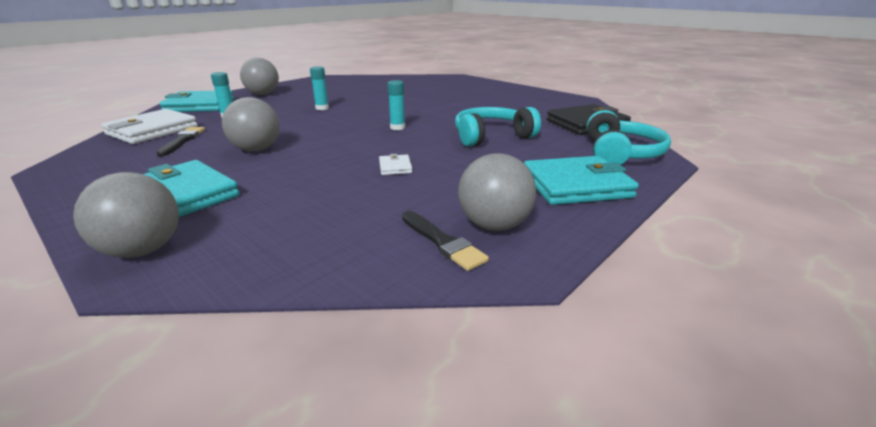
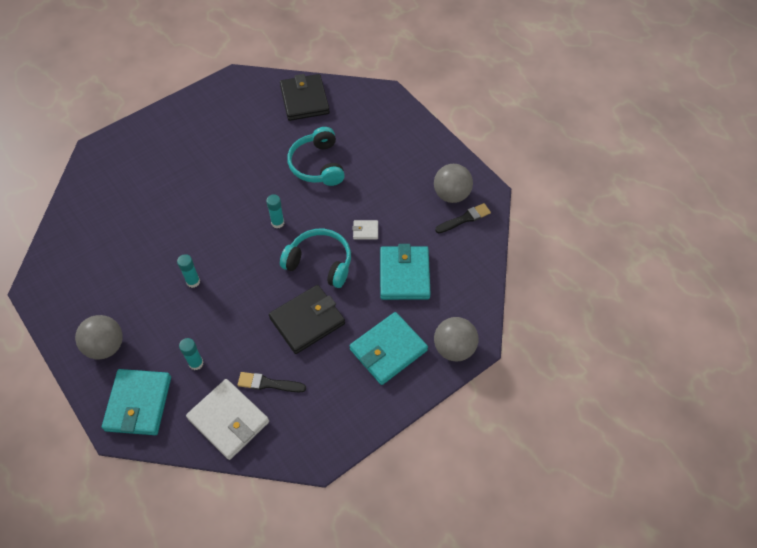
camera: 80 degrees left, 30 degrees up
grey ball [222,97,280,151] -> black wallet [269,285,345,354]
turquoise wallet [524,156,639,205] -> turquoise wallet moved to [380,244,431,300]
turquoise headphones [587,110,671,165] -> turquoise headphones moved to [280,229,351,288]

